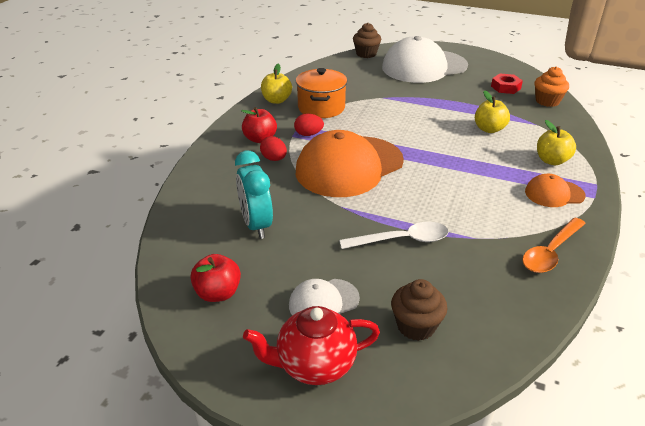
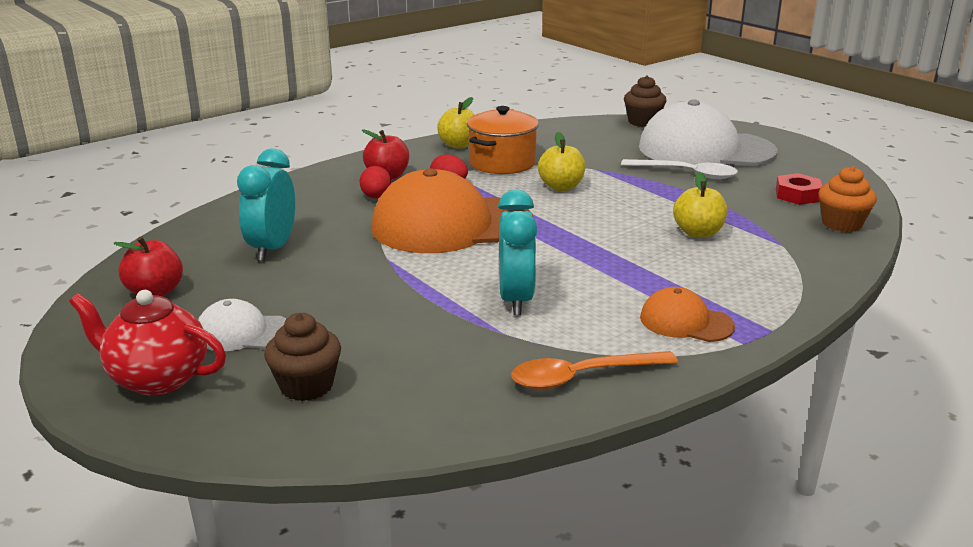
camera: 30 degrees right, 10 degrees down
white spoon [339,222,449,249] -> white spoon moved to [621,159,738,179]
yellow apple [537,120,576,165] -> yellow apple moved to [538,132,585,191]
none -> turquoise clock [498,189,537,315]

